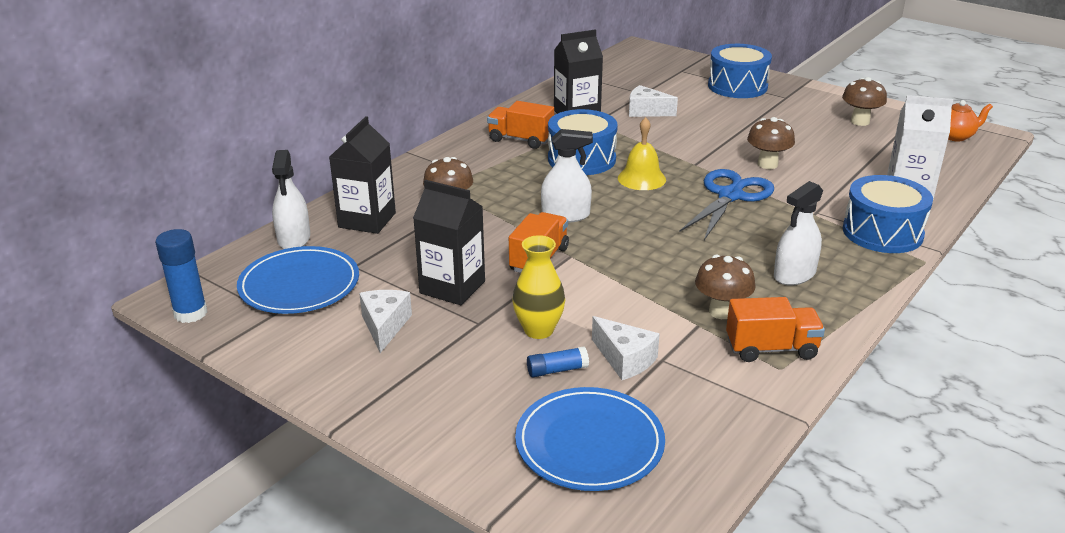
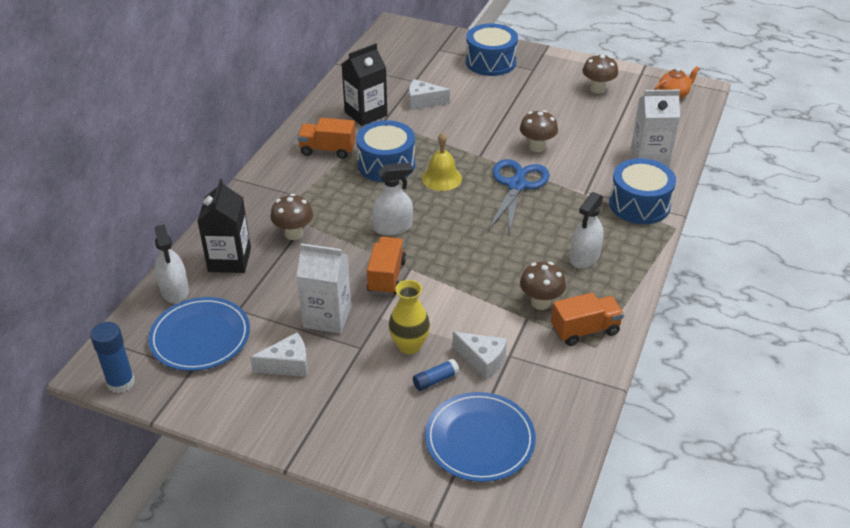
camera: 15 degrees left, 10 degrees up
white cheese [359,290,412,353] -> white cheese turned 90 degrees clockwise [250,333,308,377]
black carton [413,180,485,305] -> white carton [297,243,351,334]

